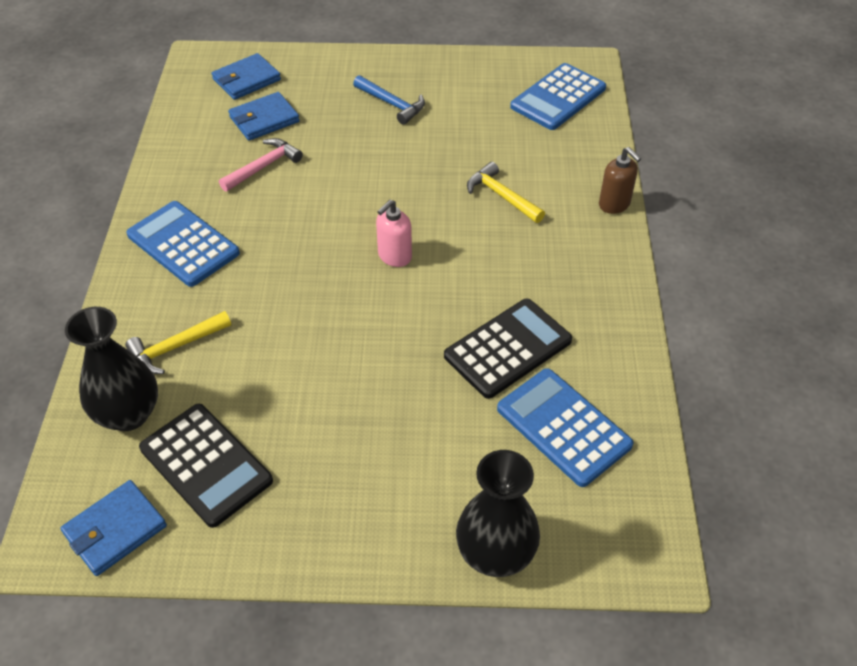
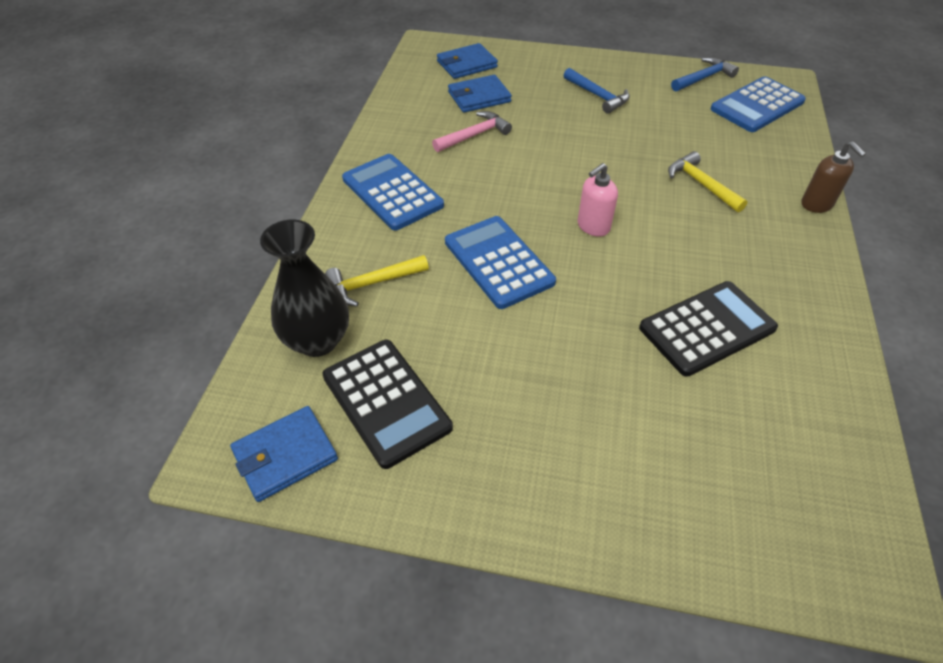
camera: 10 degrees right, 0 degrees up
black vase [456,450,540,577] -> none
blue calculator [497,368,634,487] -> blue calculator moved to [445,216,556,309]
none -> blue hammer [671,57,739,92]

